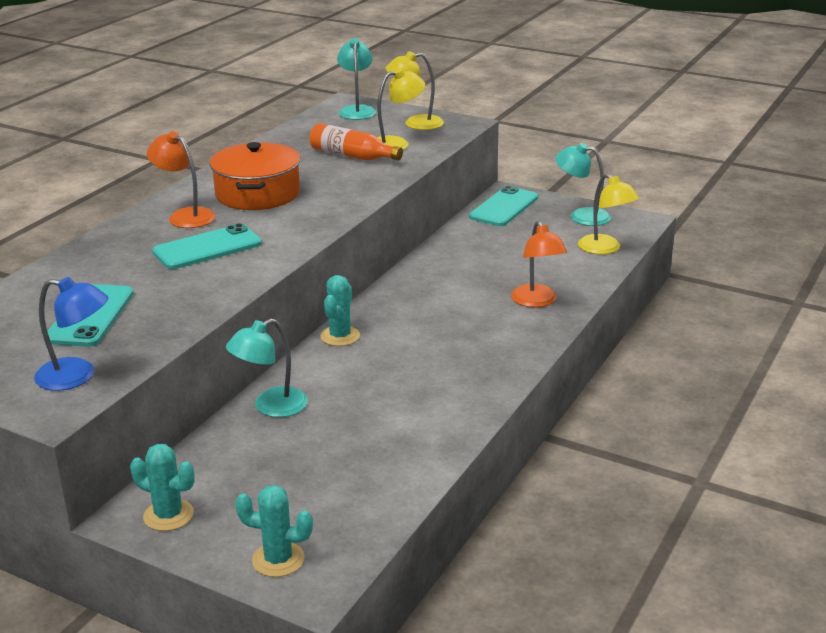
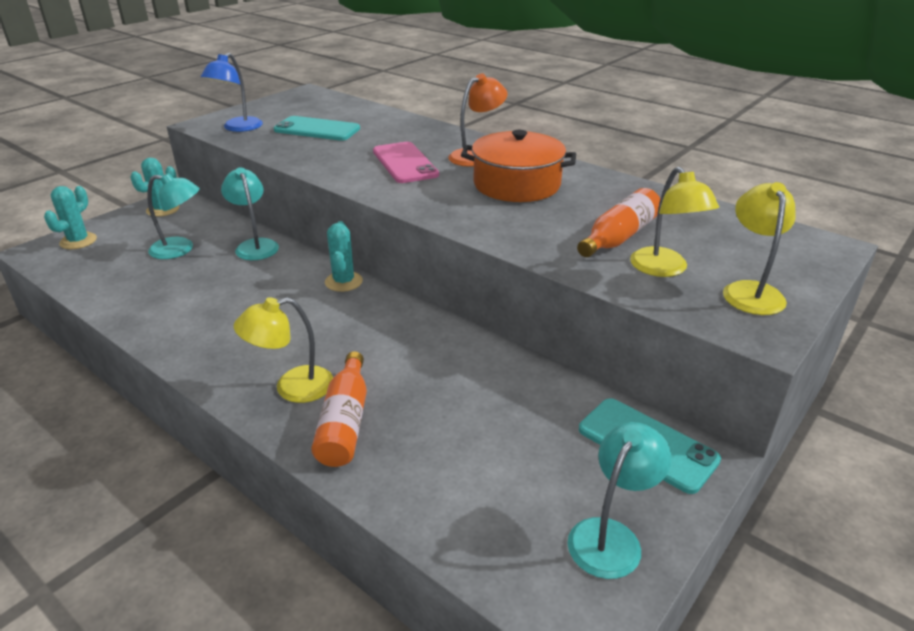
camera: 100 degrees right, 5 degrees up
turquoise phone [152,223,262,269] -> pink phone [373,142,439,183]
turquoise cactus [320,275,360,346] -> turquoise cactus turned 60 degrees clockwise [325,221,363,292]
turquoise lamp [337,38,376,120] -> turquoise lamp moved to [147,173,200,259]
orange lamp [511,221,567,308] -> orange bottle [311,351,367,467]
yellow lamp [578,173,639,254] -> yellow lamp moved to [234,297,333,403]

